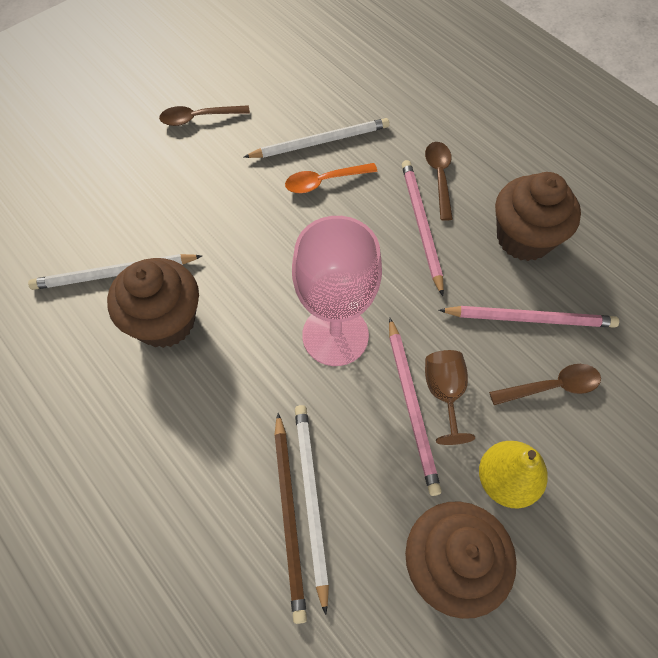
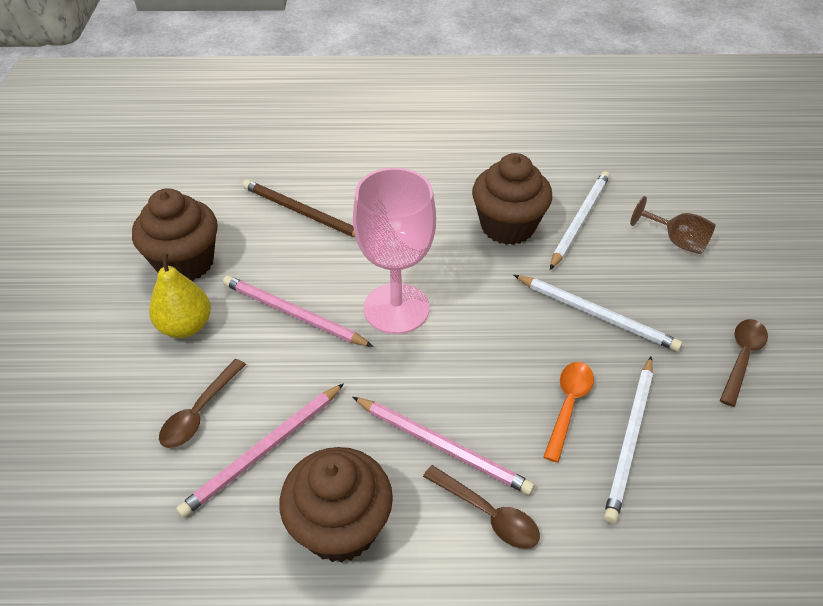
camera: 130 degrees right, 15 degrees down
white pencil [295,405,329,615] -> white pencil moved to [514,275,682,351]
brown goblet [425,350,475,445] -> brown goblet moved to [630,196,716,254]

